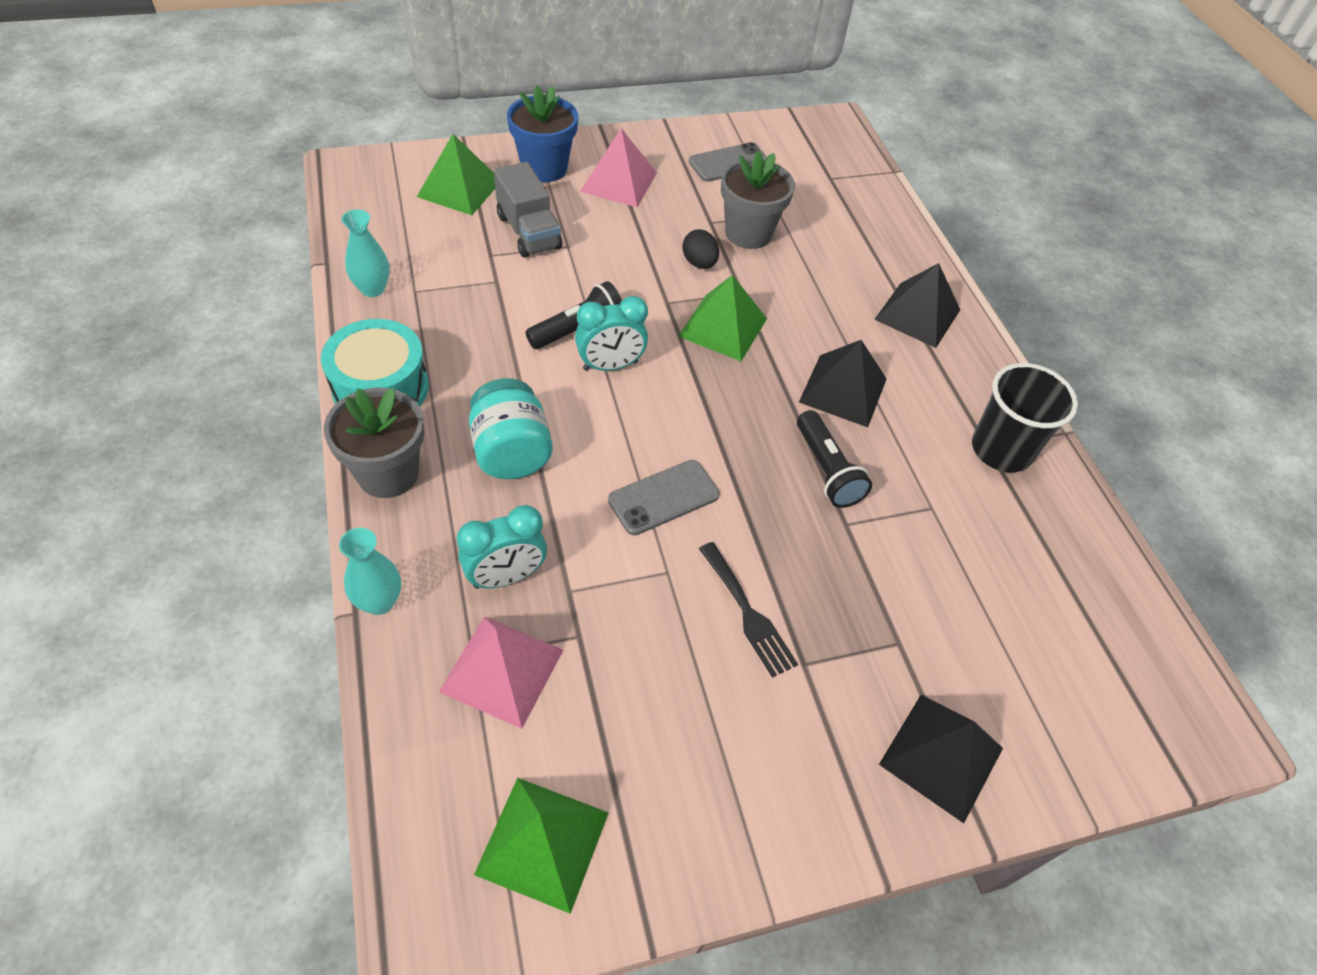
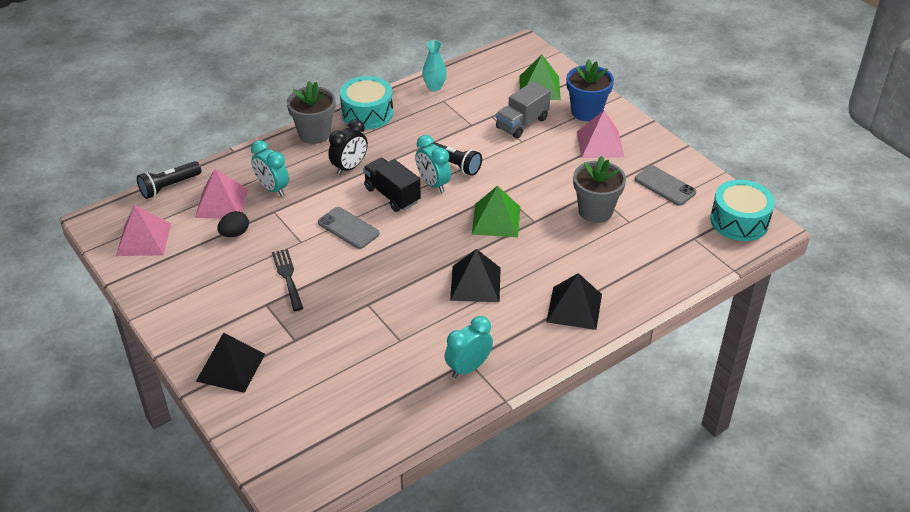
camera: 75 degrees right, 10 degrees down
turquoise vase [339,528,401,615] -> none
turquoise jar [469,378,553,479] -> black clock [329,119,368,175]
green pyramid [474,778,609,914] -> pink pyramid [116,205,171,256]
black egg [682,229,719,269] -> black egg moved to [217,211,249,237]
black fork [699,542,798,678] -> black fork turned 120 degrees clockwise [272,249,304,311]
black flashlight [797,410,872,508] -> black flashlight moved to [137,161,201,199]
black cup [972,363,1078,472] -> turquoise clock [445,316,493,378]
none -> black truck [363,158,421,212]
none -> turquoise drum [710,180,775,241]

